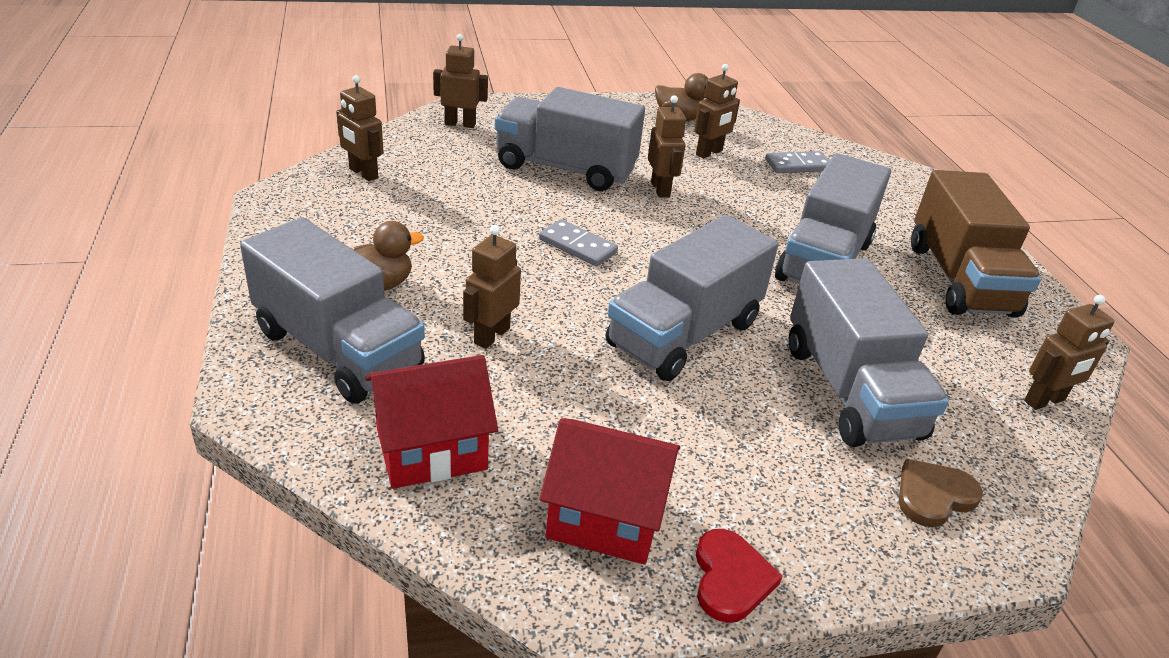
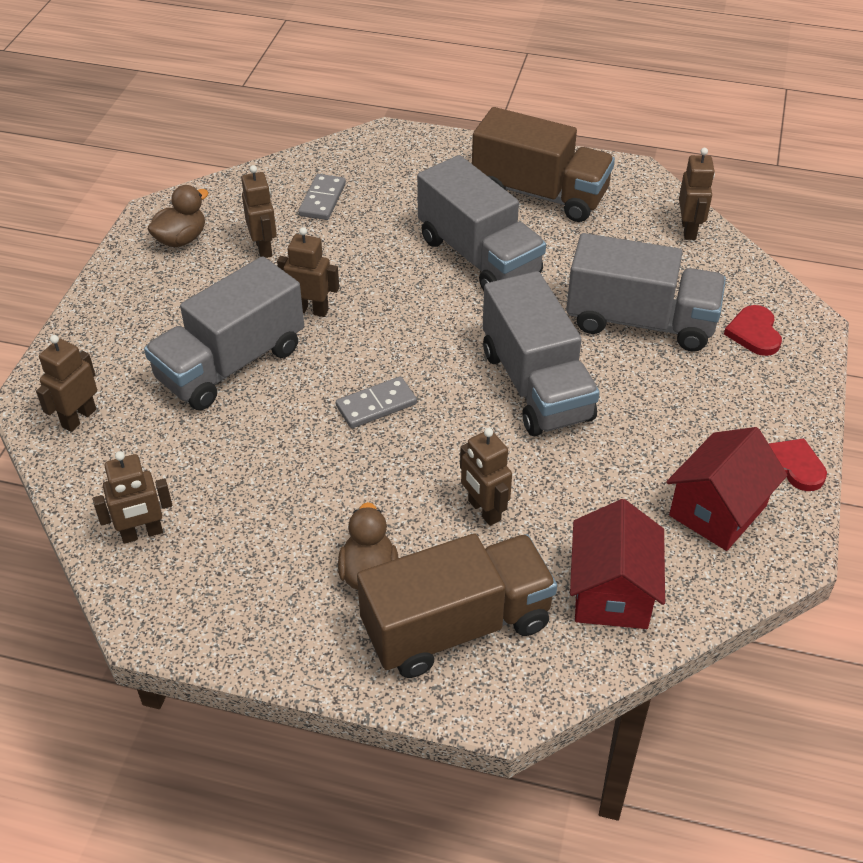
camera: 60 degrees left, 10 degrees up
grey truck [240,217,425,403] -> brown truck [357,533,557,678]
brown heart [899,459,983,527] -> red heart [724,305,782,356]

